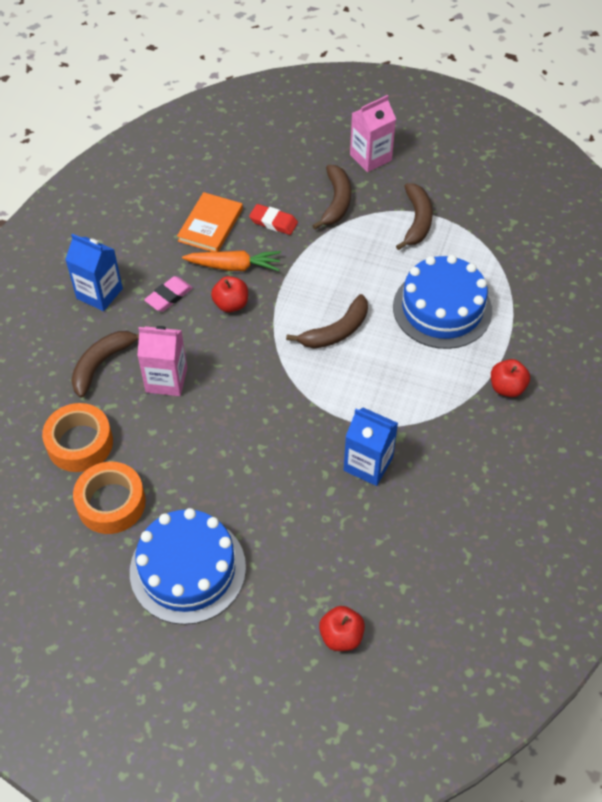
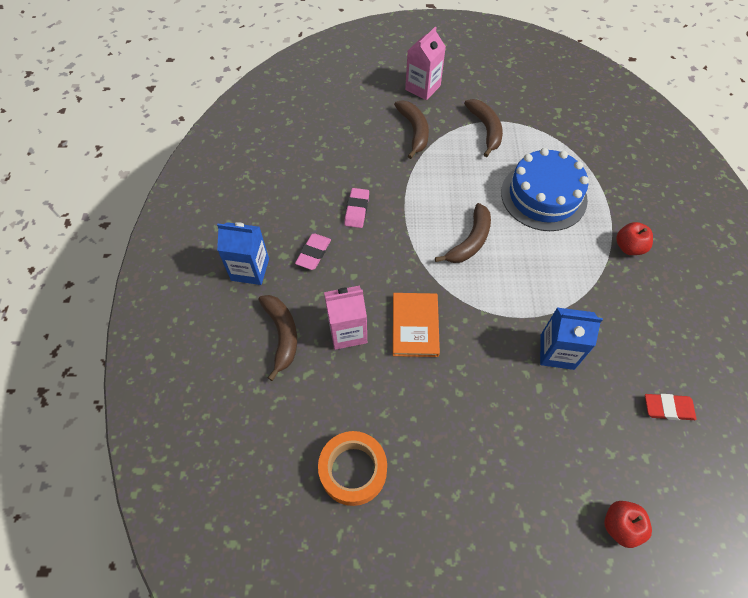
camera: 20 degrees left, 5 degrees up
orange tape [42,403,113,472] -> none
brown banana [71,331,139,398] -> brown banana turned 150 degrees clockwise [259,295,297,381]
blue cake [130,508,246,625] -> none
orange book [177,192,243,252] -> orange book moved to [393,293,440,357]
orange carrot [182,250,281,271] -> pink eraser [344,188,369,228]
red apple [211,276,248,312] -> none
red eraser [249,204,298,235] -> red eraser moved to [645,394,697,420]

